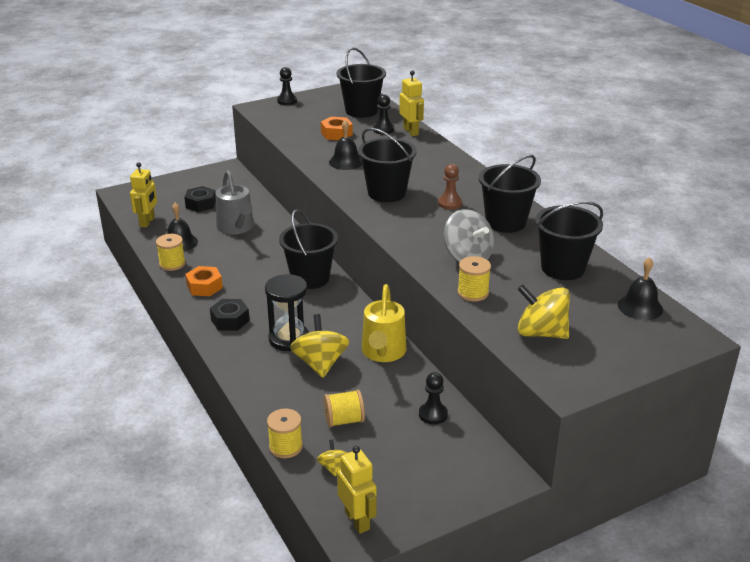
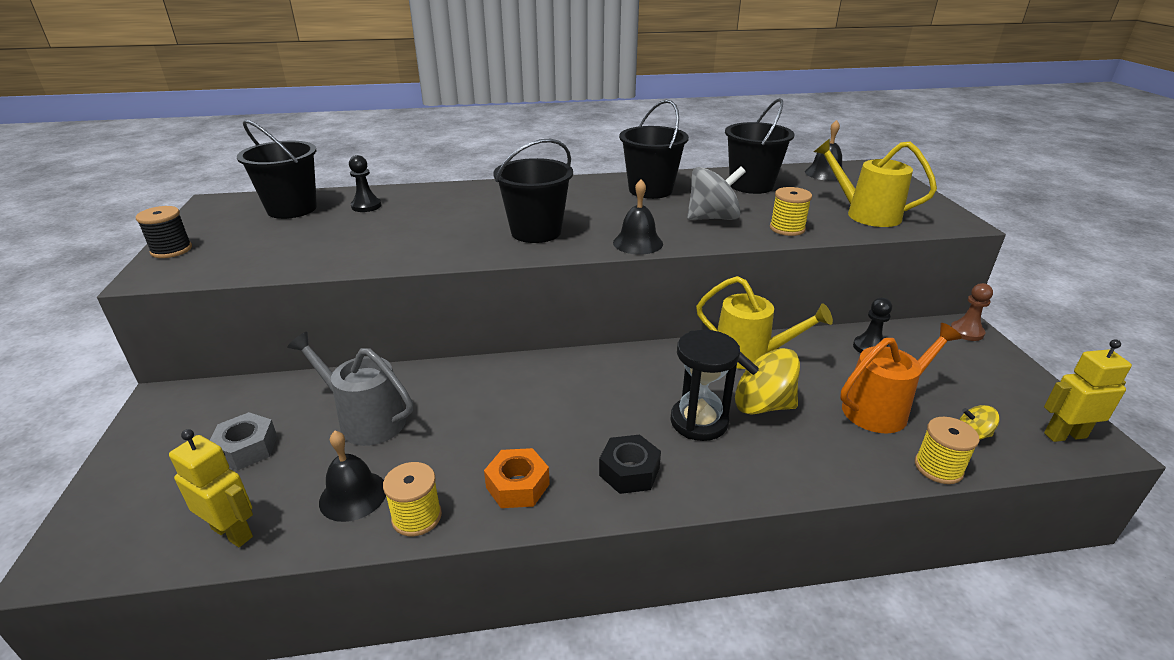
camera: 70 degrees left, 0 degrees up
black nut [184,186,216,212] -> grey nut [210,412,277,470]
grey watering can [215,170,254,234] -> grey watering can turned 150 degrees counterclockwise [287,332,413,446]
black pawn [277,67,297,105] -> black spool [135,206,192,258]
black bucket [279,209,338,289] -> none
orange nut [321,117,353,140] -> none
yellow spool [324,390,365,427] -> orange watering can [840,323,962,433]
black bell [329,119,363,170] -> black bell moved to [613,179,663,255]
yellow robot [399,70,424,136] -> none
brown pawn [438,164,462,210] -> brown pawn moved to [951,283,993,341]
yellow spinning top [517,284,570,339] -> yellow watering can [814,138,937,227]

